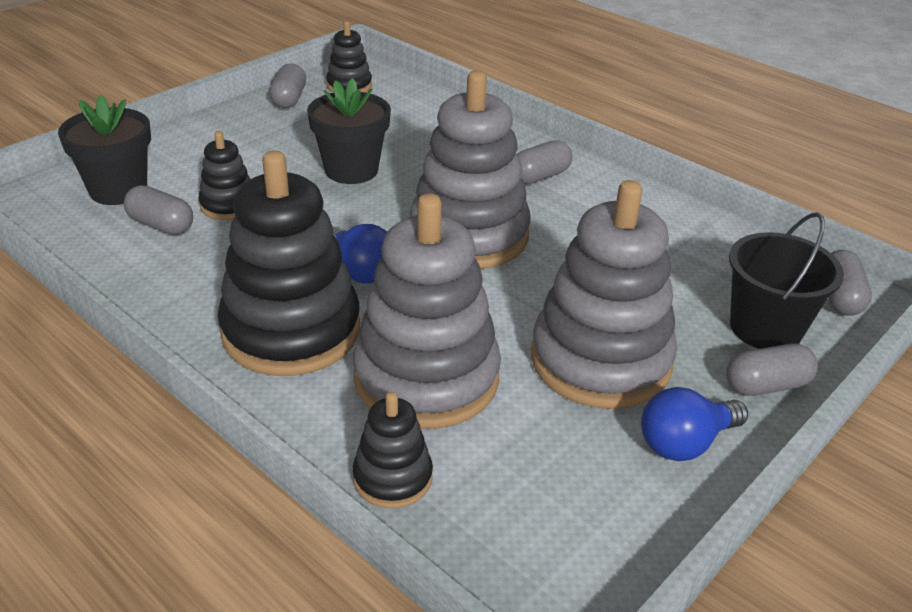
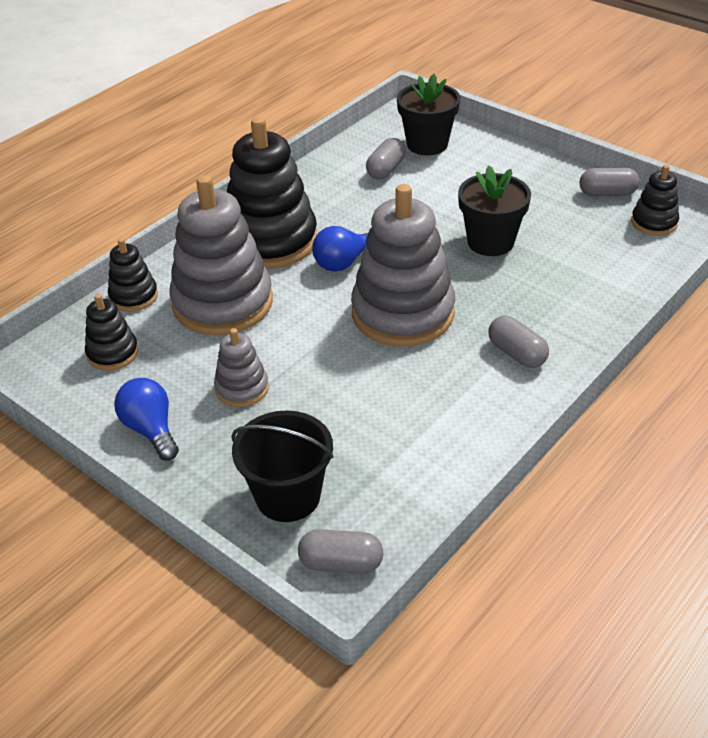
camera: 90 degrees right, 5 degrees up
black stacking toy [198,131,250,220] -> black stacking toy moved to [85,294,138,371]
grey stacking toy [531,180,677,409] -> grey stacking toy [214,328,269,407], size x0.49
grey capsule [726,343,818,396] -> none

